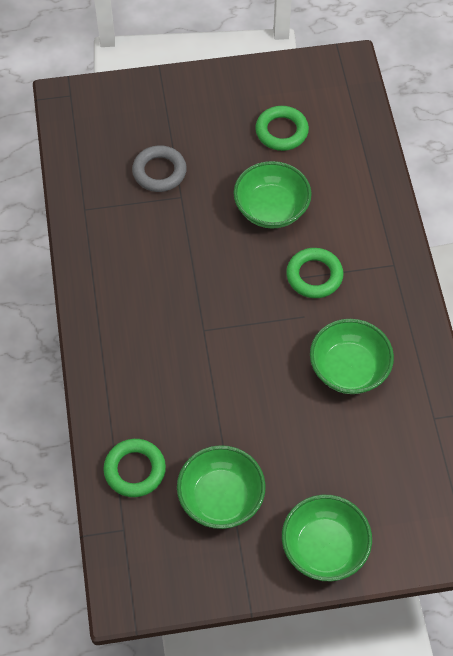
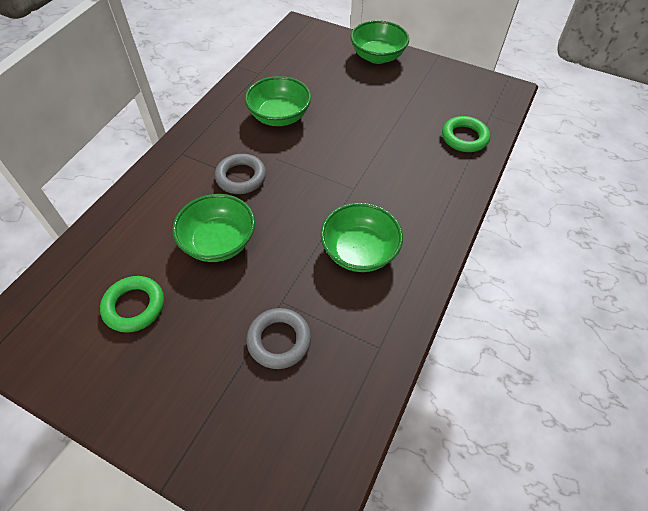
camera: 145 degrees left, 5 degrees down
green bowl [177,445,266,529] -> green bowl moved to [320,203,403,272]
green ring [286,248,344,298] -> grey ring [215,154,266,194]

